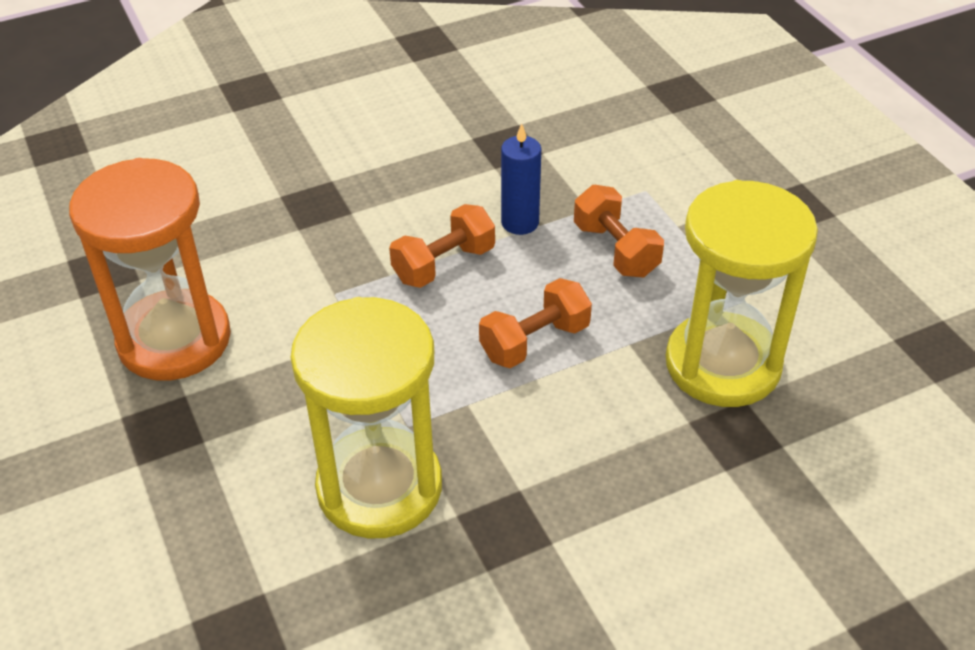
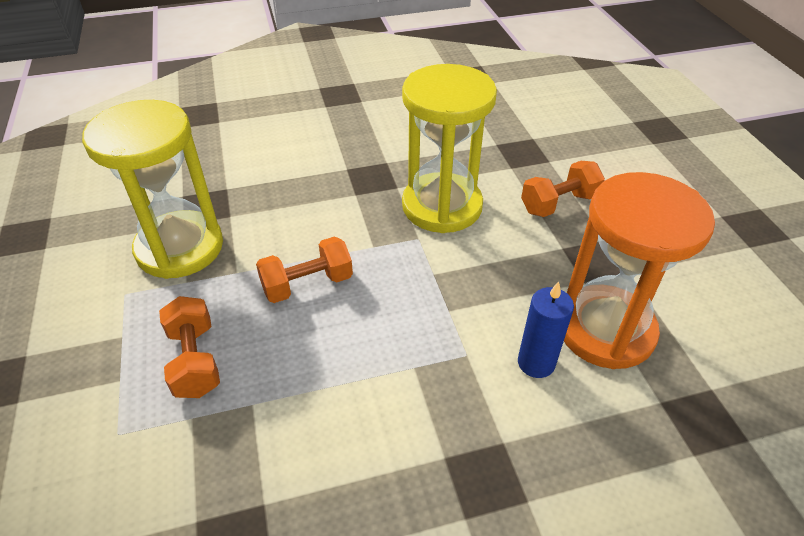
camera: 170 degrees left, 0 degrees up
orange dumbbell [389,204,495,288] -> orange dumbbell moved to [521,161,605,217]
blue candle [501,123,541,235] -> blue candle moved to [518,281,574,378]

